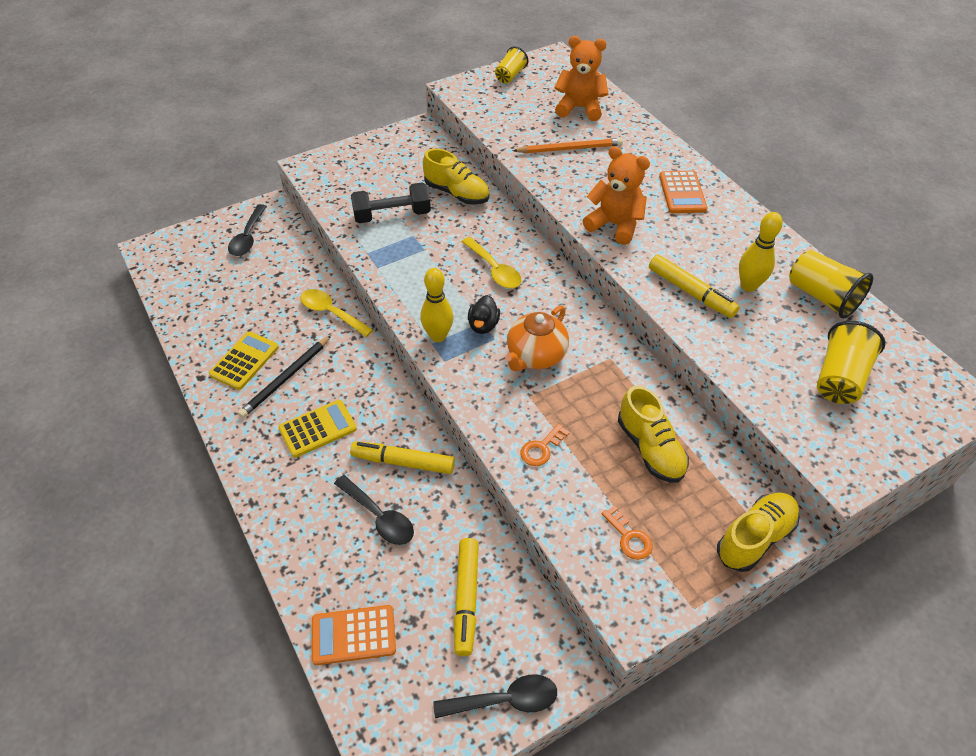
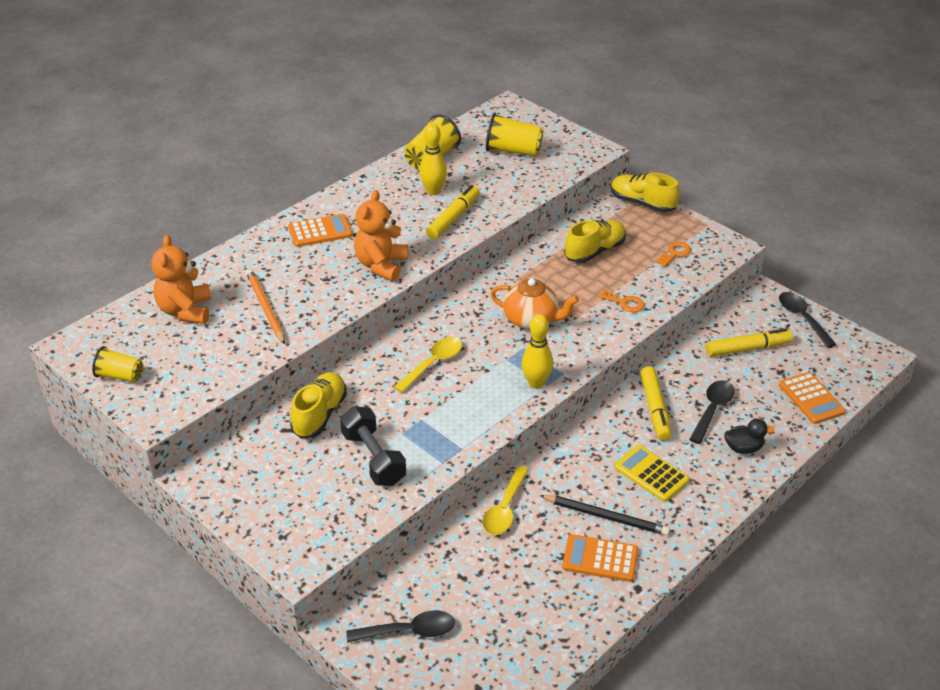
camera: 105 degrees left, 10 degrees down
yellow calculator [209,332,279,390] -> orange calculator [562,534,638,582]
black duck [468,295,500,334] -> black duck moved to [724,419,774,454]

